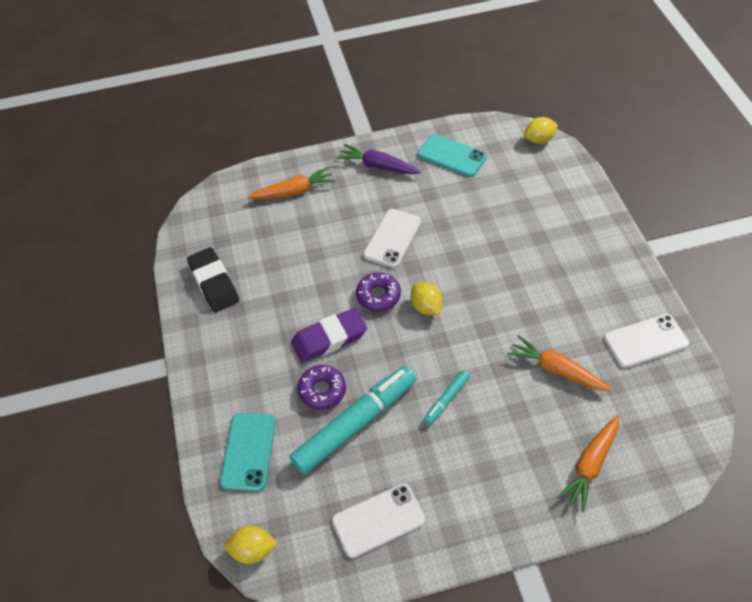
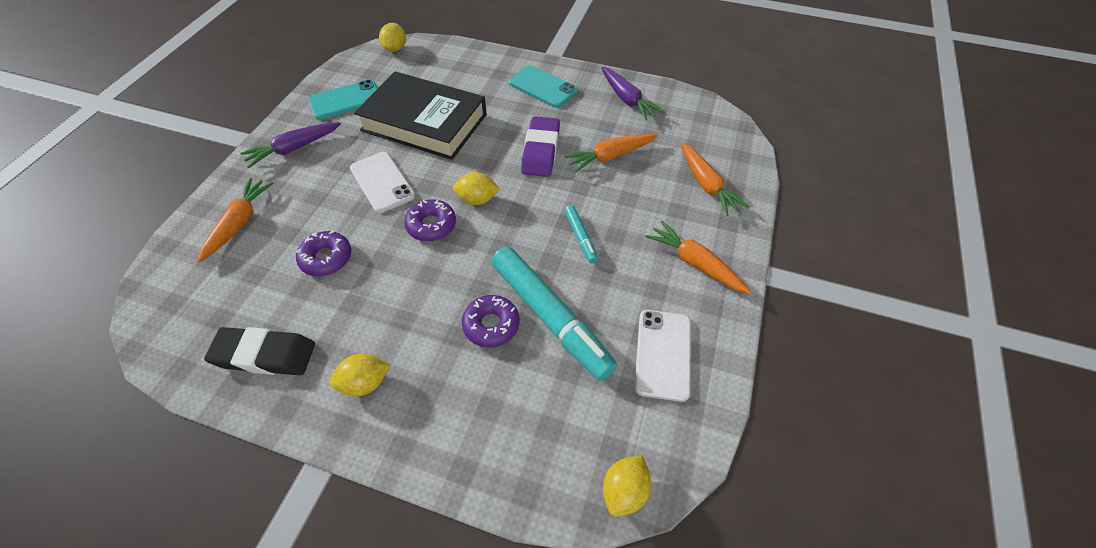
camera: 60 degrees left, 0 degrees up
turquoise phone [220,413,276,491] -> turquoise phone moved to [508,65,578,108]
turquoise marker [290,366,416,475] -> turquoise marker turned 150 degrees clockwise [491,246,617,381]
purple eraser [291,308,367,363] -> purple eraser moved to [521,116,560,177]
white phone [604,314,689,368] -> purple carrot [601,67,664,120]
none -> purple donut [296,230,351,276]
none -> yellow lemon [330,354,390,396]
none -> black book [354,71,487,160]
none -> orange carrot [645,221,751,294]

